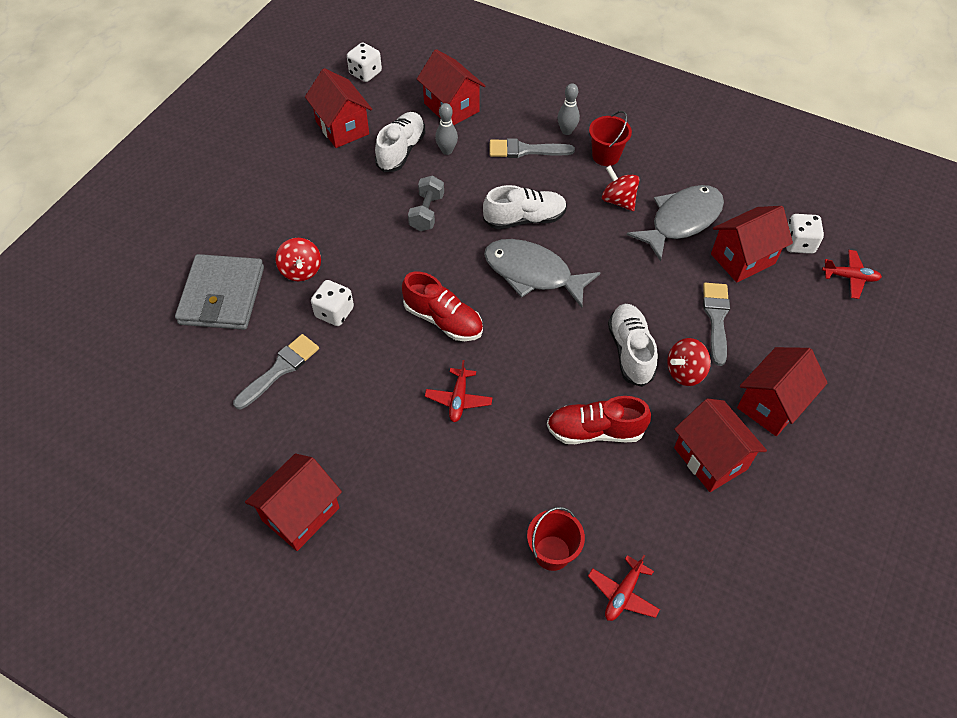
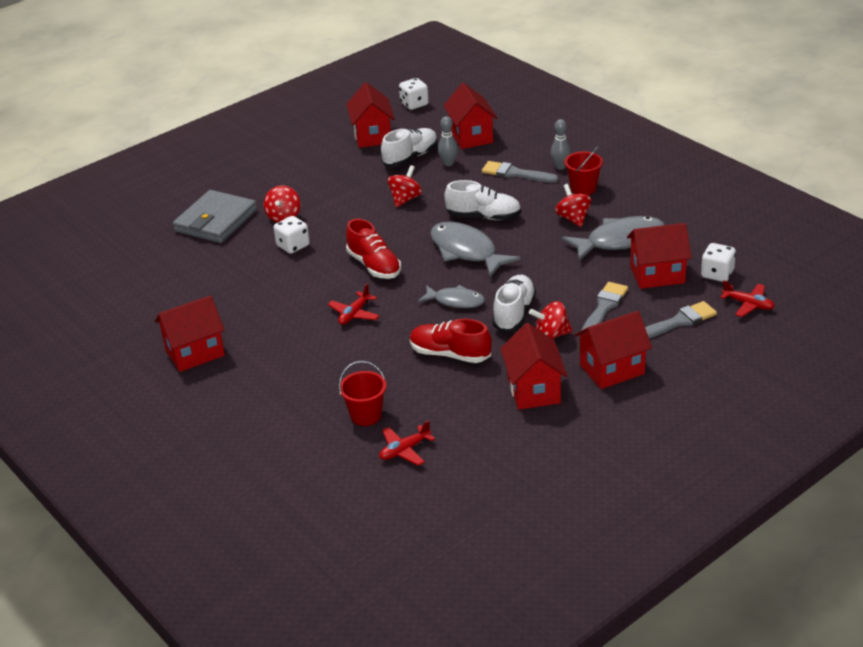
camera: 25 degrees right, 20 degrees down
grey brush [233,334,319,409] -> grey brush moved to [645,301,717,338]
grey dumbbell [408,176,444,231] -> red spinning top [387,165,422,207]
none -> grey fish [418,285,485,308]

